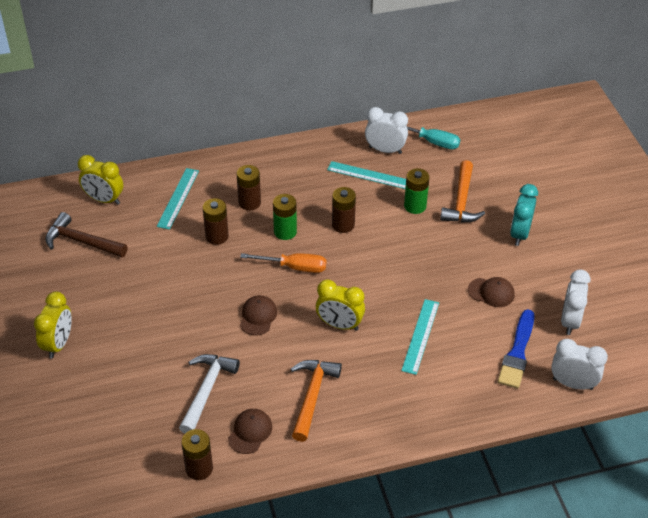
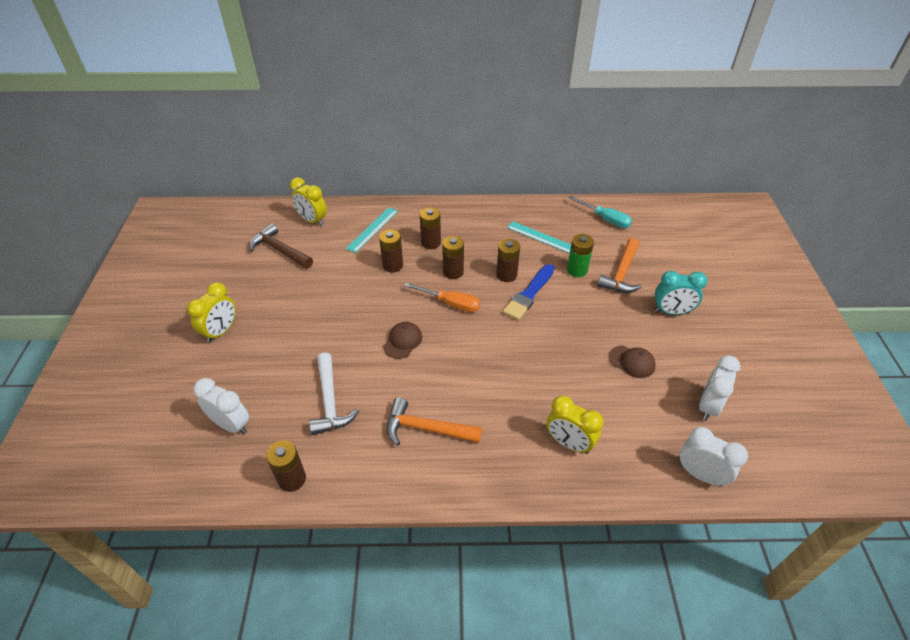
camera: 15 degrees right, 0 degrees up
white hammer [179,354,240,434] -> white hammer turned 135 degrees clockwise [309,352,360,435]
brown cap [228,409,272,454] -> none
green battery [273,194,297,240] -> brown battery [442,236,464,279]
orange hammer [291,360,342,442] -> orange hammer turned 105 degrees counterclockwise [387,397,482,446]
yellow clock [316,279,365,331] -> yellow clock moved to [547,395,603,454]
white clock [365,107,408,154] -> white clock moved to [194,378,249,434]
turquoise ruler [401,299,439,375] -> none
blue brush [498,309,535,388] -> blue brush moved to [503,264,554,320]
turquoise clock [510,184,538,246] -> turquoise clock turned 120 degrees counterclockwise [655,271,707,315]

